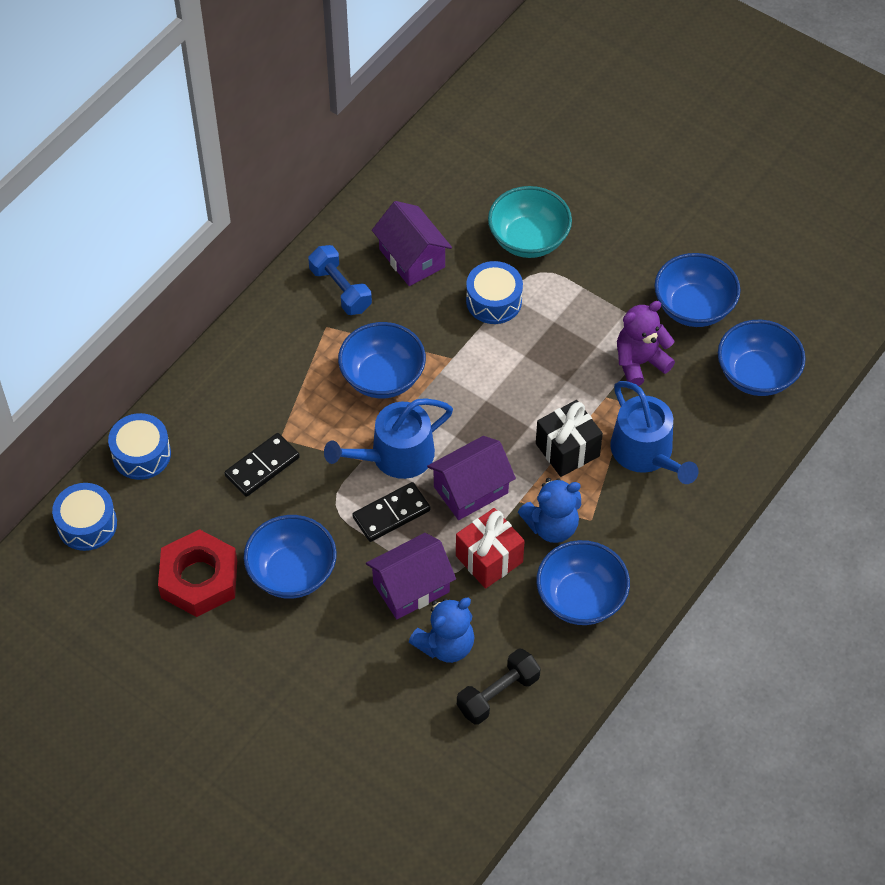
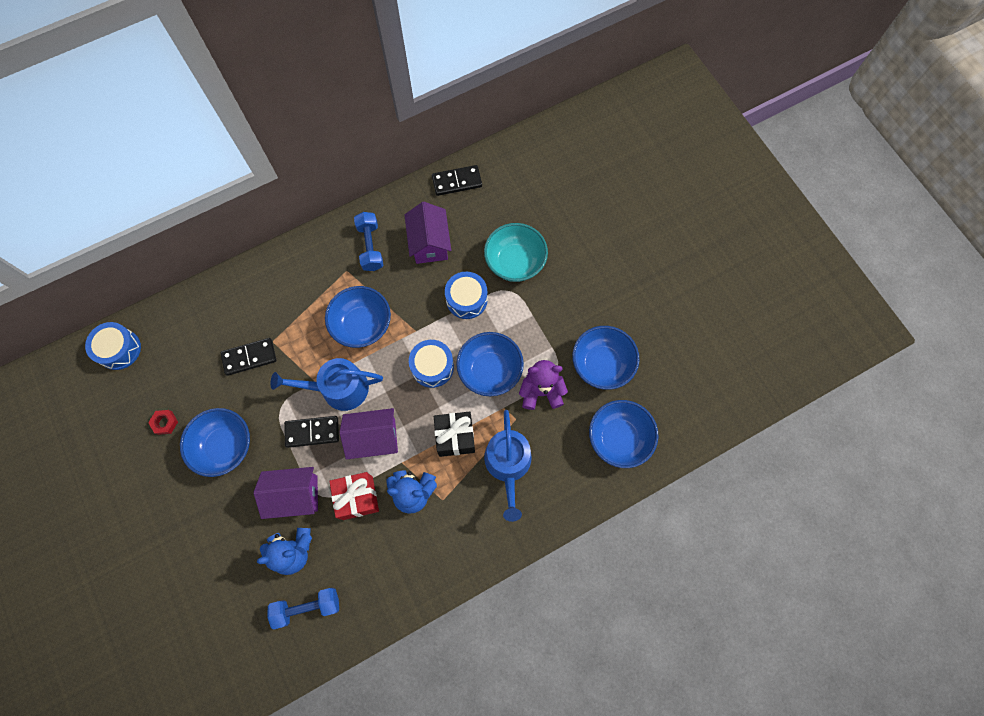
camera: 25 degrees right, 15 degrees up
blue drum [108,413,171,480] -> blue drum moved to [409,340,454,388]
red nut [158,529,237,617] -> red nut [148,410,178,435], size x0.42
black dumbbell [457,648,541,725] -> blue dumbbell [267,588,339,629]
blue bowl [536,540,630,625] -> blue bowl moved to [456,332,524,396]
none -> black domino [432,165,482,196]

